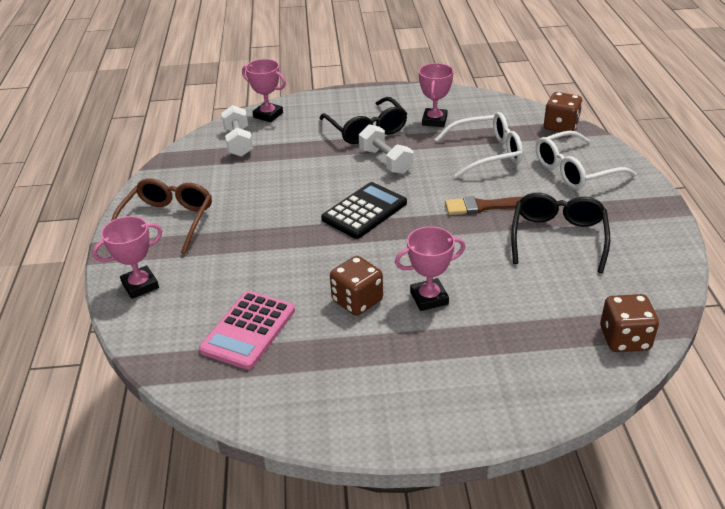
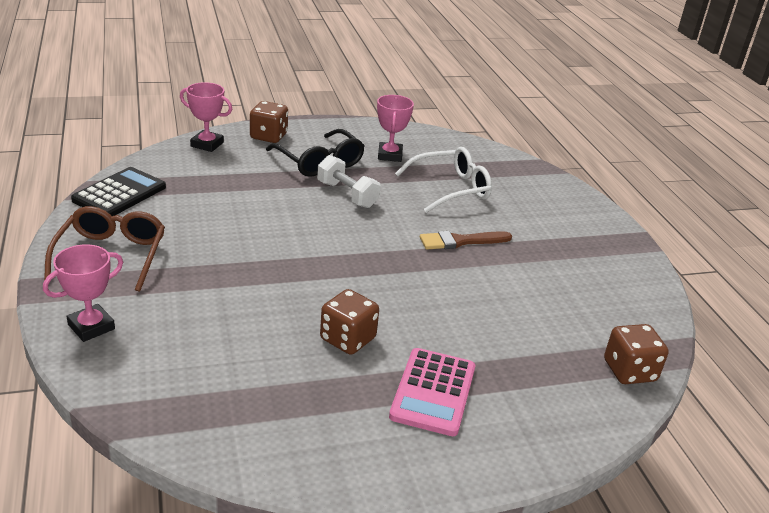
camera: 15 degrees left, 5 degrees down
pink calculator [199,291,295,370] -> pink calculator moved to [389,348,475,436]
white dumbbell [222,105,253,157] -> none
black calculator [321,182,407,239] -> black calculator moved to [71,167,166,216]
pink trophy [395,226,465,311] -> none
black glasses [511,193,610,273] -> none
white glasses [536,131,637,190] -> none
brown dice [544,92,582,132] -> brown dice moved to [250,101,288,143]

